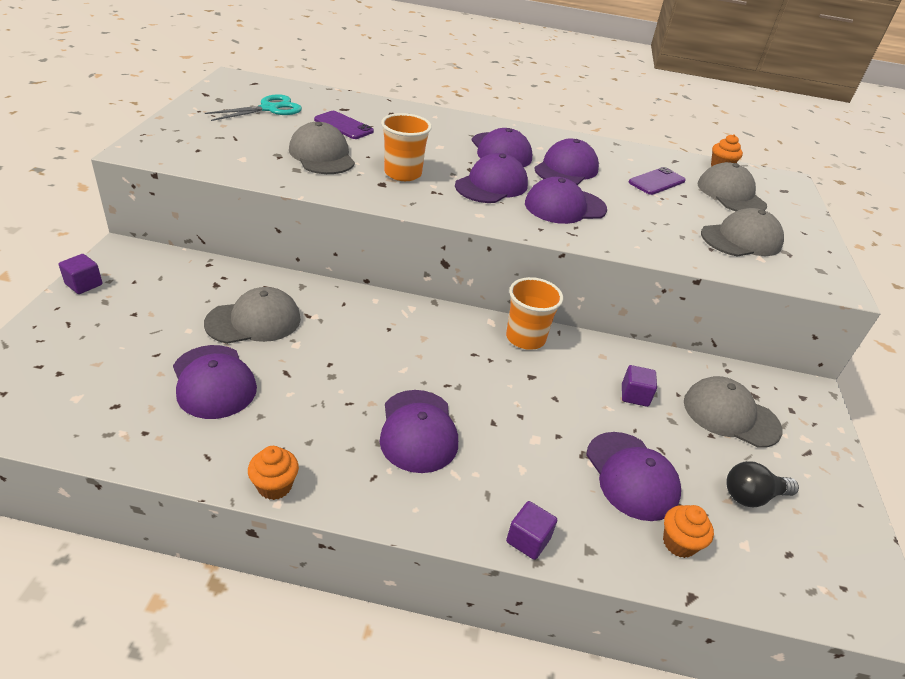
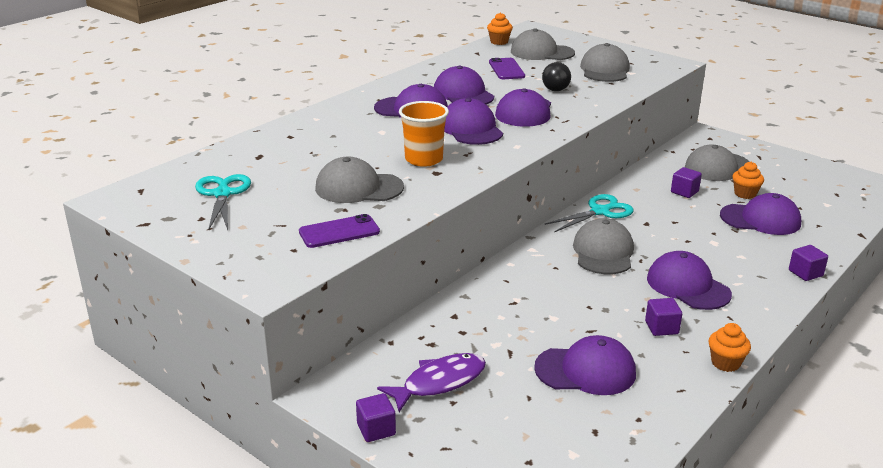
camera: 55 degrees left, 10 degrees down
grey cap [204,287,301,344] -> grey cap moved to [573,218,634,274]
purple phone [314,111,374,139] -> purple phone moved to [299,214,380,248]
purple cap [380,390,458,473] -> purple cap turned 150 degrees counterclockwise [647,251,732,310]
orange cup [506,277,563,350] -> turquoise scissors [544,194,634,232]
orange cupcake [663,505,714,558] -> orange cupcake moved to [732,162,764,199]
black light bulb [726,461,799,507] -> black light bulb moved to [542,62,571,91]
none -> purple fish [377,353,486,412]
none -> purple cube [645,298,682,336]

